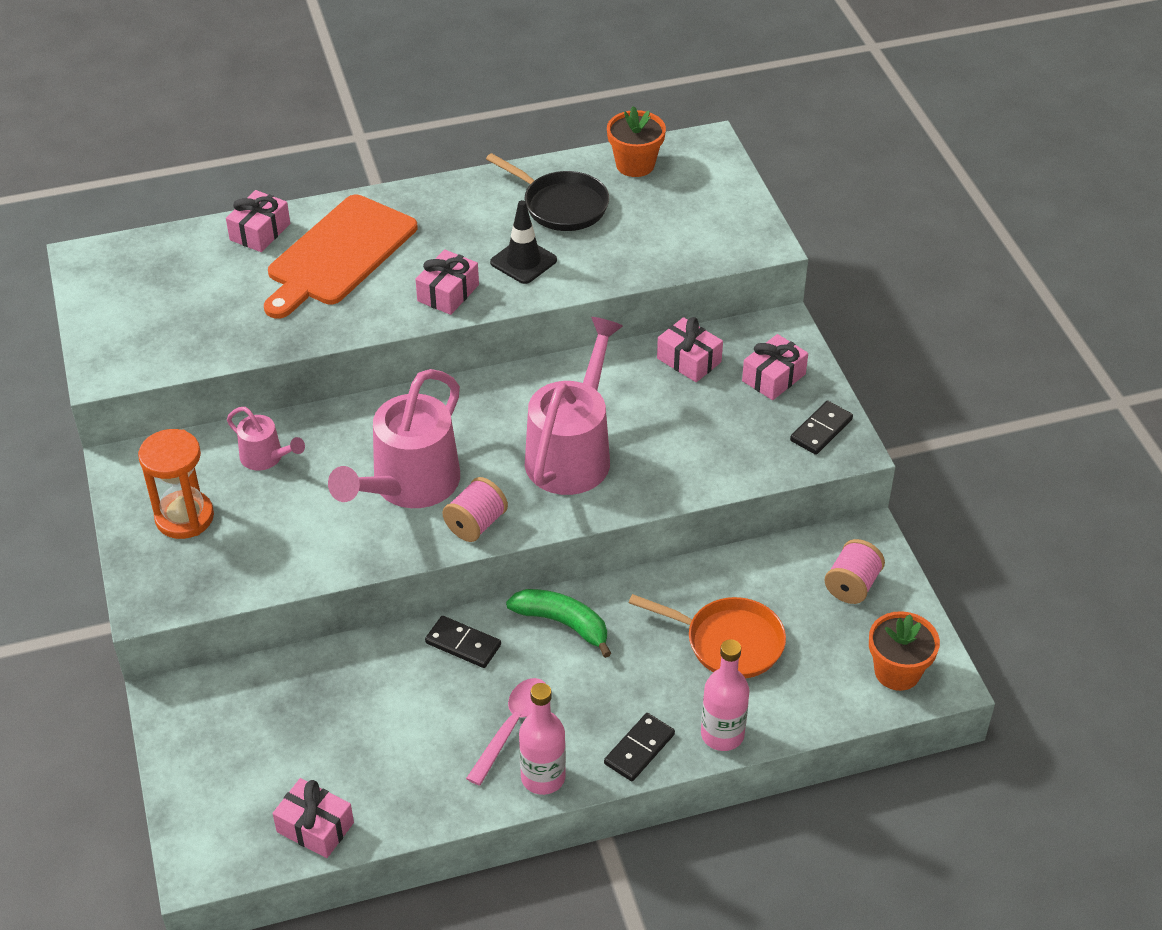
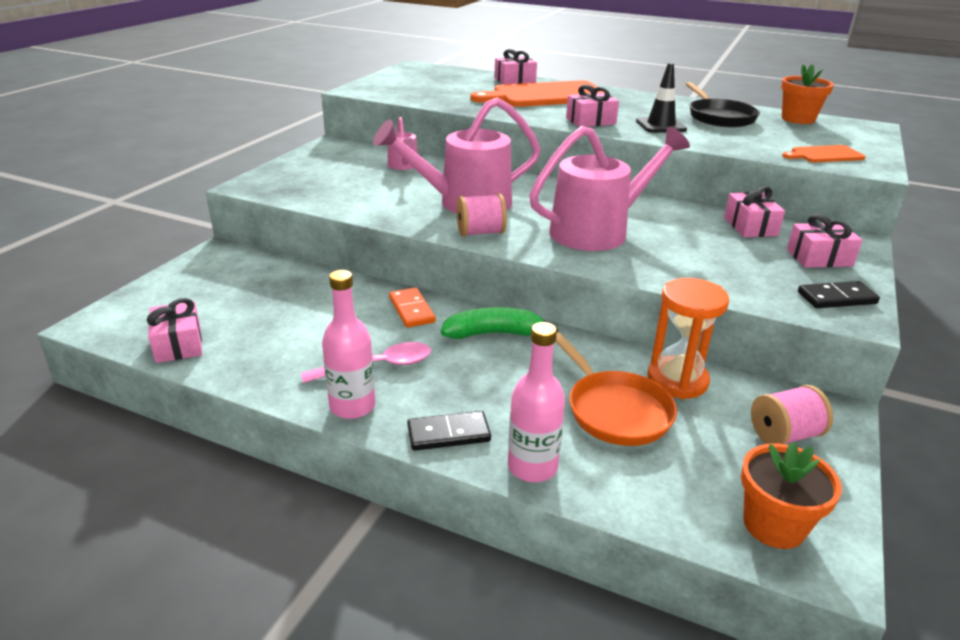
camera: 40 degrees right, 15 degrees down
orange hourglass [138,429,214,539] -> orange hourglass moved to [647,278,729,399]
black domino [425,616,501,668] -> orange domino [389,287,436,328]
green banana [506,589,611,658] -> green banana turned 75 degrees counterclockwise [441,307,558,339]
none -> orange cutting board [782,145,866,162]

